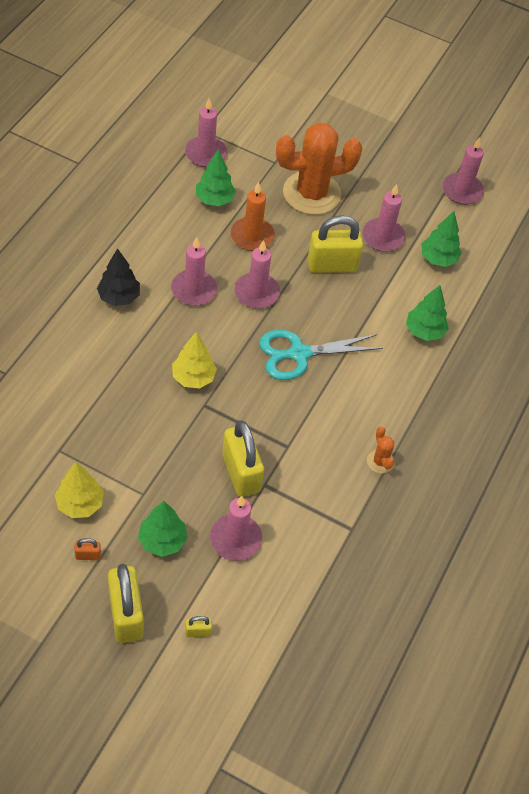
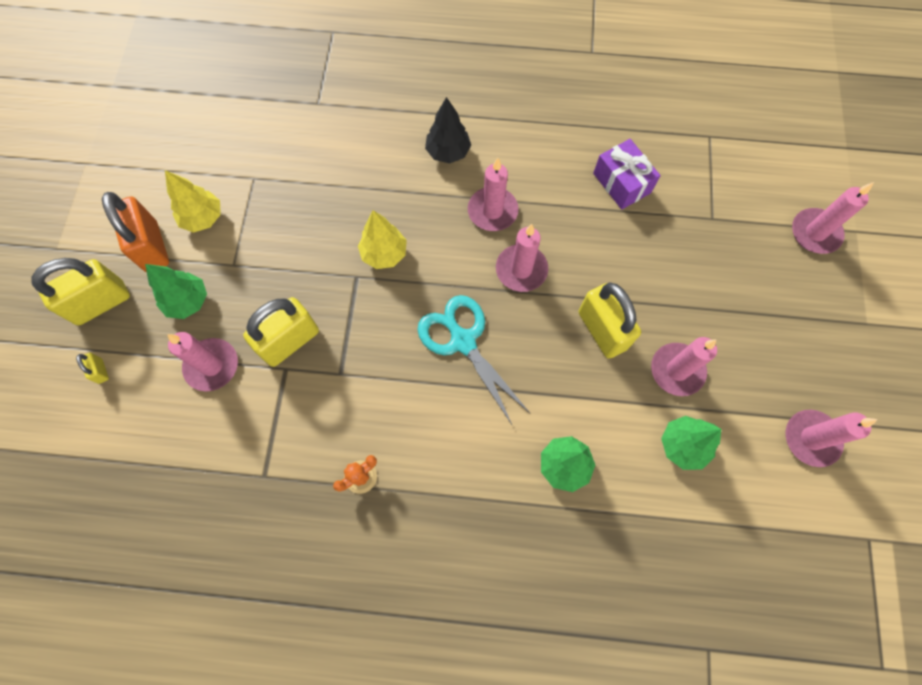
camera: 75 degrees right, 15 degrees up
orange padlock [74,538,101,560] -> orange padlock [102,192,169,272], size x2.36
pink candle [185,98,227,167] -> pink candle moved to [792,182,874,254]
green tree [196,149,236,206] -> purple gift [593,139,661,209]
orange candle [231,182,275,251] -> none
orange cactus [276,122,363,215] -> none

